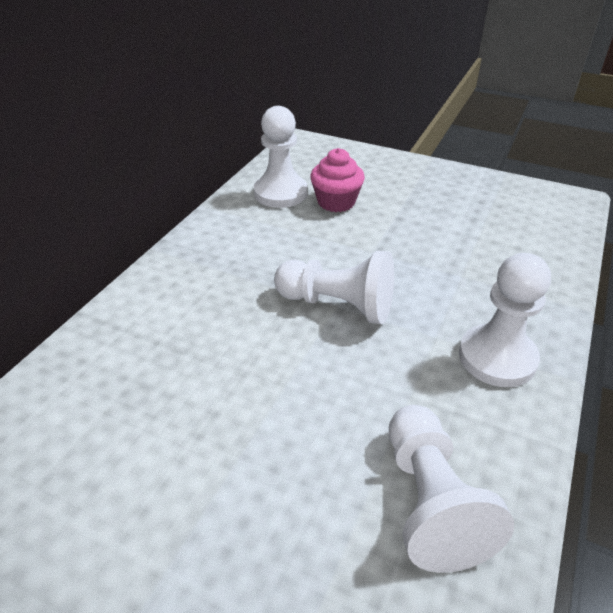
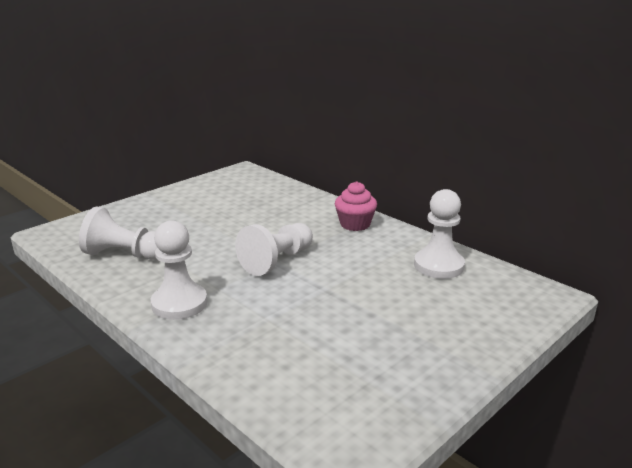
camera: 110 degrees right, 15 degrees down
pink cupcake [310,148,365,212] -> pink cupcake moved to [335,181,377,231]

